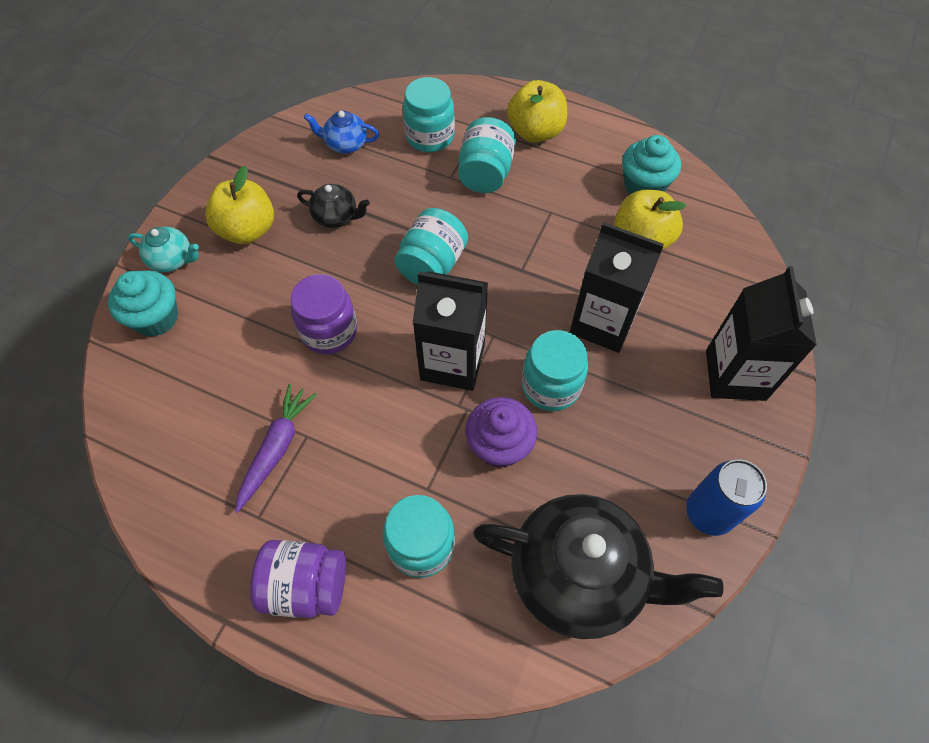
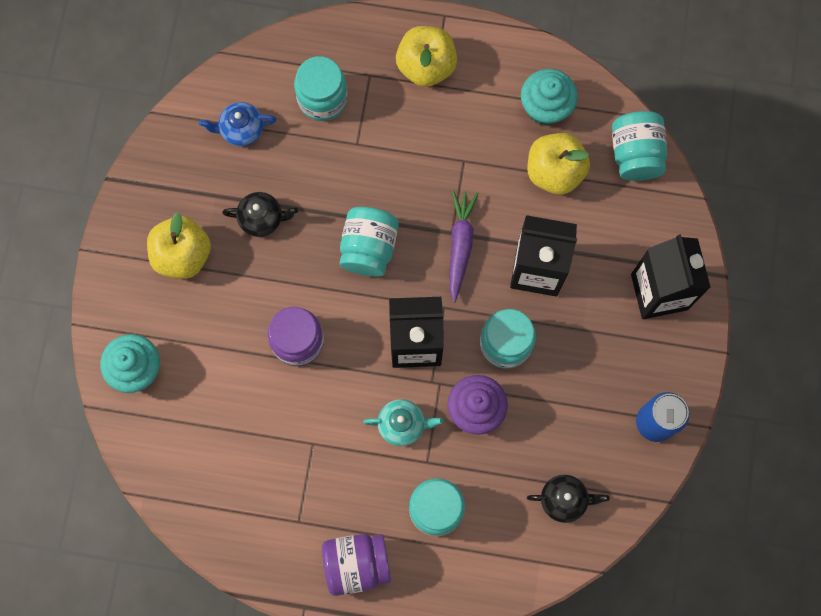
camera: 15 degrees left, 15 degrees up
turquoise teapot [128,227,199,272] -> turquoise teapot moved to [363,399,443,446]
purple carrot [235,384,317,513] -> purple carrot moved to [449,190,479,302]
turquoise jar [458,117,516,193] -> turquoise jar moved to [612,111,667,181]
black teapot [473,494,724,639] -> black teapot [527,475,610,523], size x0.45

